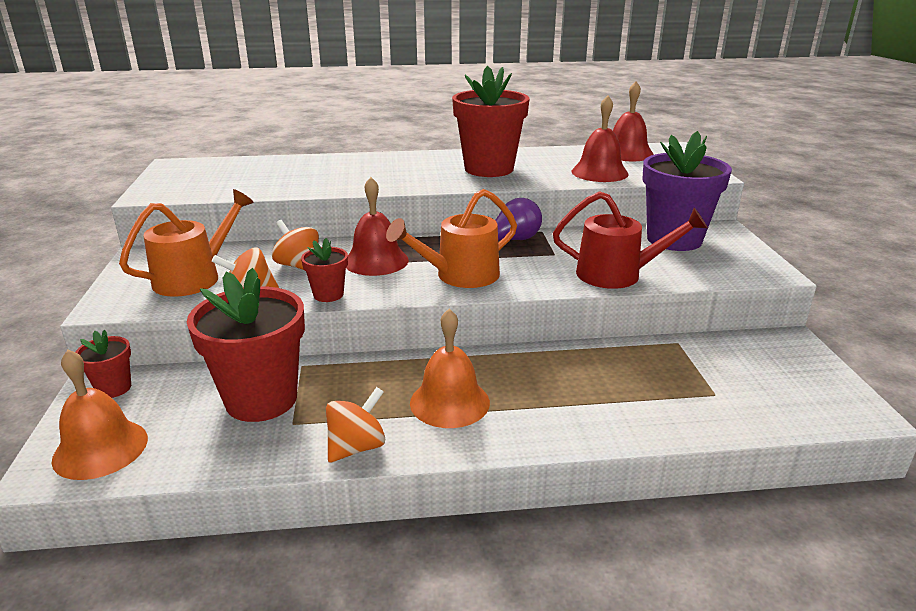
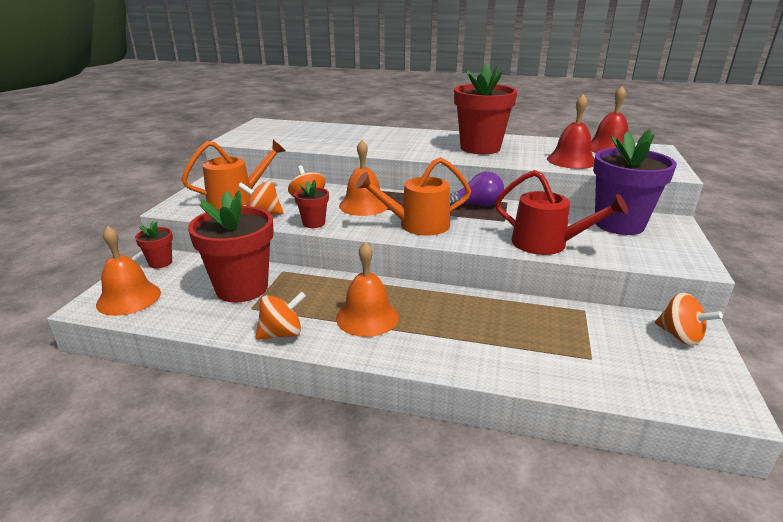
camera: 20 degrees right, 0 degrees up
red bell [346,177,409,276] -> orange bell [339,140,388,216]
none -> orange spinning top [655,293,723,346]

